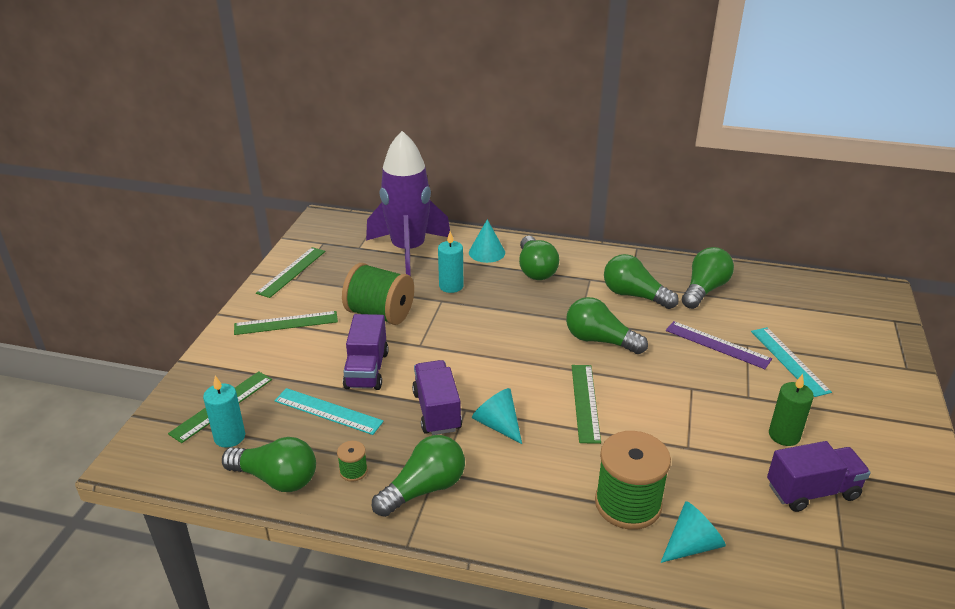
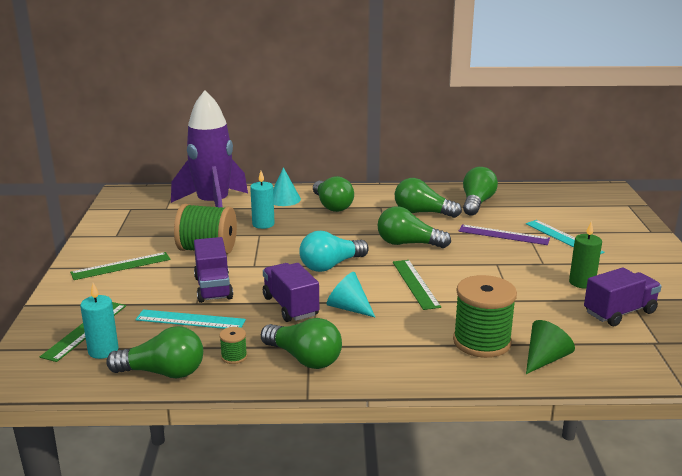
camera: 15 degrees left, 10 degrees down
green ruler [256,247,325,298] -> none
green light bulb [372,435,465,517] -> green light bulb turned 90 degrees clockwise [261,318,342,369]
turquoise cone [660,501,726,563] -> green cone [526,320,575,374]
none -> turquoise light bulb [299,231,369,272]

